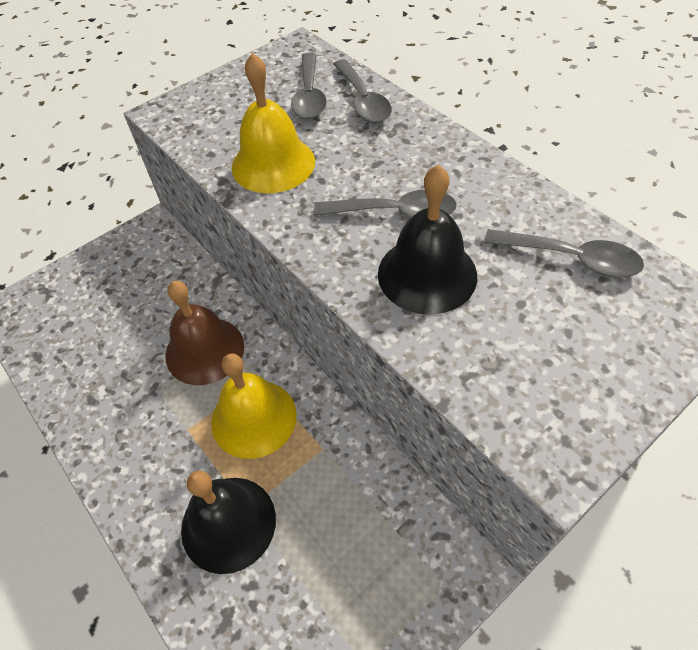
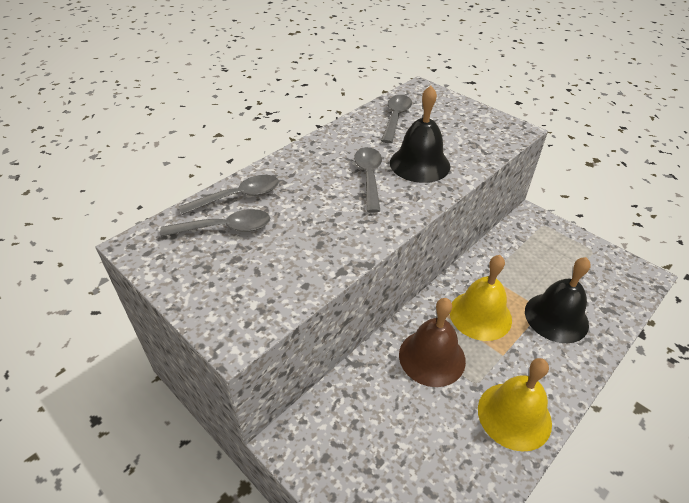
camera: 100 degrees left, 10 degrees down
yellow bell [231,53,315,193] -> yellow bell moved to [478,358,552,452]

